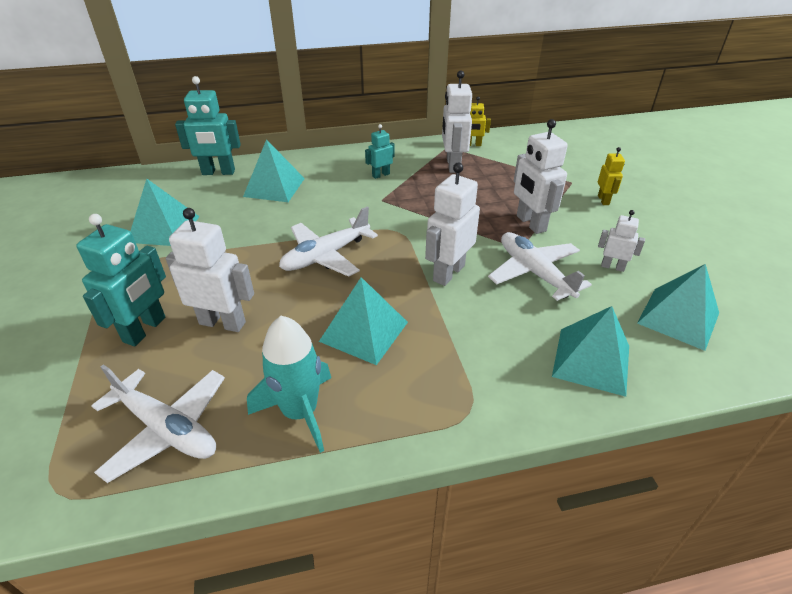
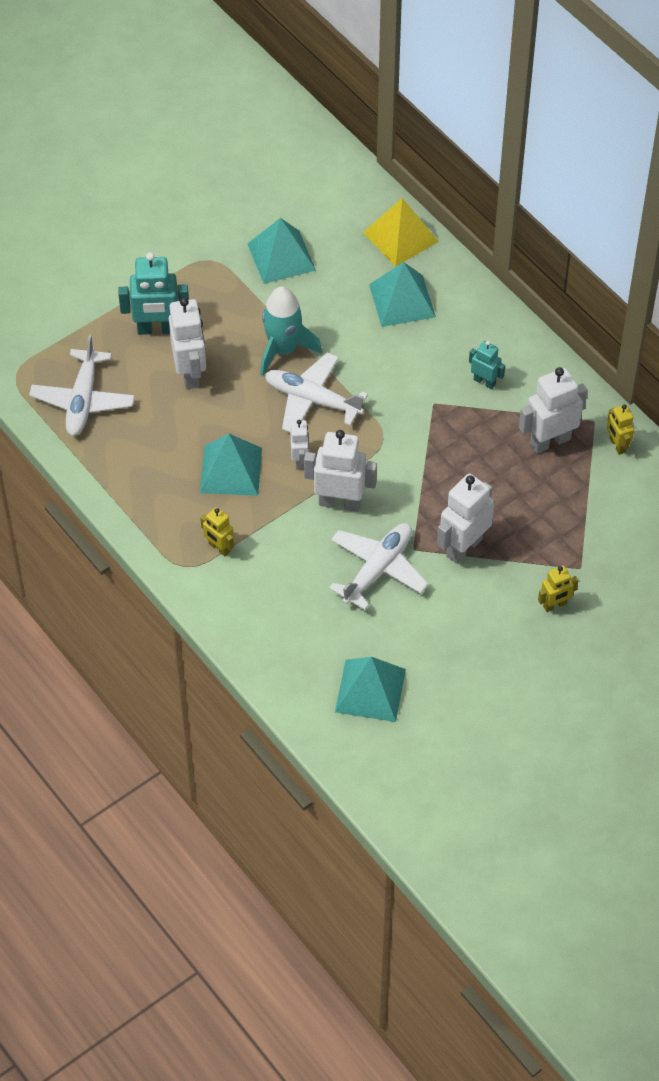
camera: 65 degrees right, 15 degrees up
turquoise robot [175,76,241,175] -> yellow pyramid [363,198,439,267]
turquoise rocket [247,316,331,453] -> turquoise rocket moved to [260,286,322,376]
turquoise pyramid [552,306,629,397] -> none
white robot [598,210,645,272] -> white robot moved to [290,420,309,469]
none -> yellow robot [201,507,234,556]

